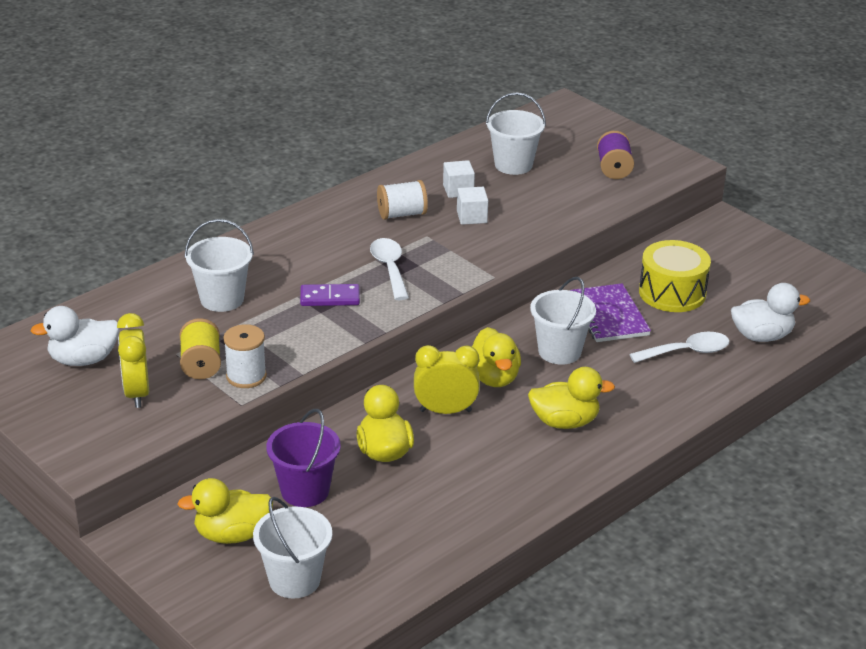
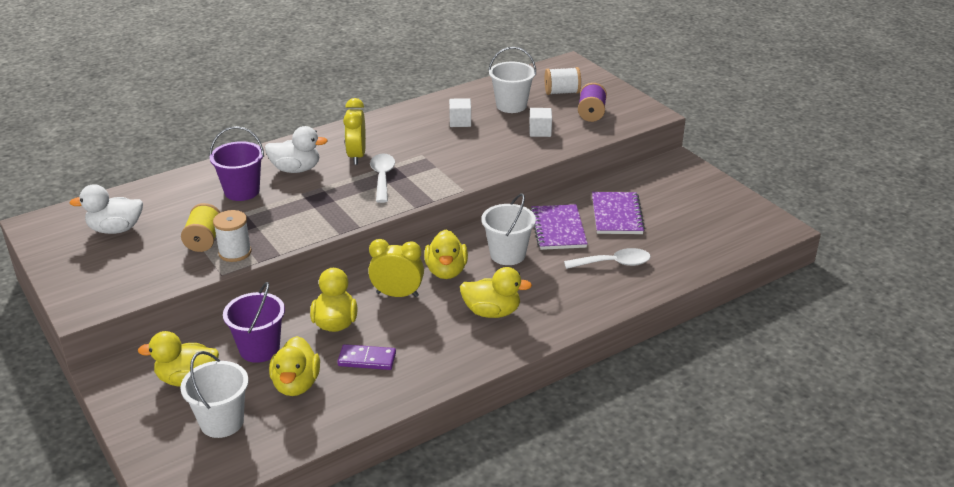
camera: 10 degrees right, 0 degrees up
yellow clock [117,313,149,408] -> yellow clock moved to [343,98,366,165]
white bucket [184,219,254,312] -> purple bucket [209,126,264,201]
purple domino [300,284,360,306] -> purple domino moved to [337,344,396,370]
white spool [377,180,428,220] -> white spool moved to [545,67,581,95]
white cube [457,187,488,225] -> white cube moved to [529,108,552,137]
yellow drum [639,240,711,312] -> purple notebook [592,192,645,234]
white duck [731,283,810,342] -> white duck moved to [265,126,328,173]
none -> yellow duck [269,336,320,396]

